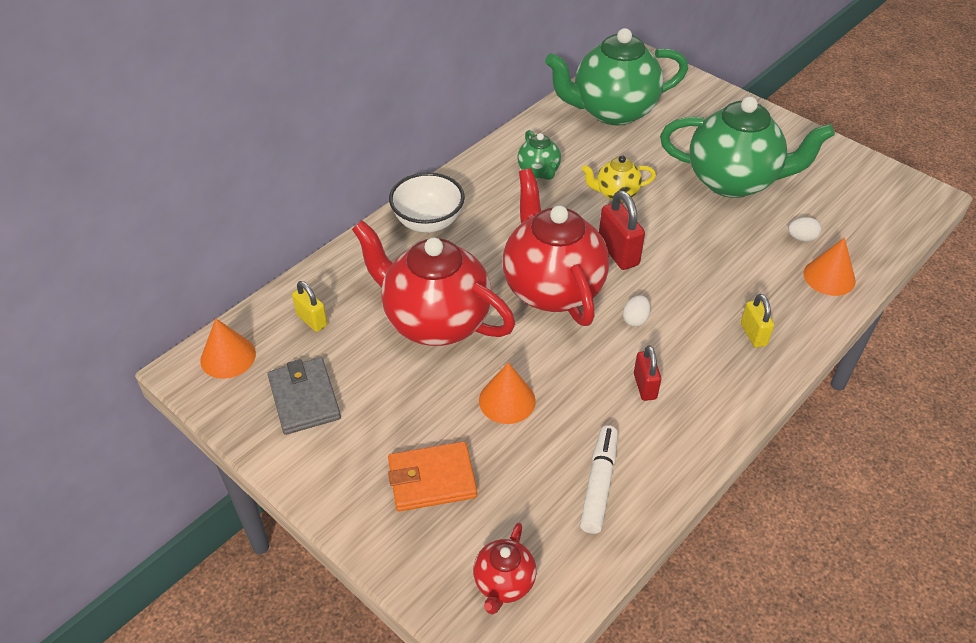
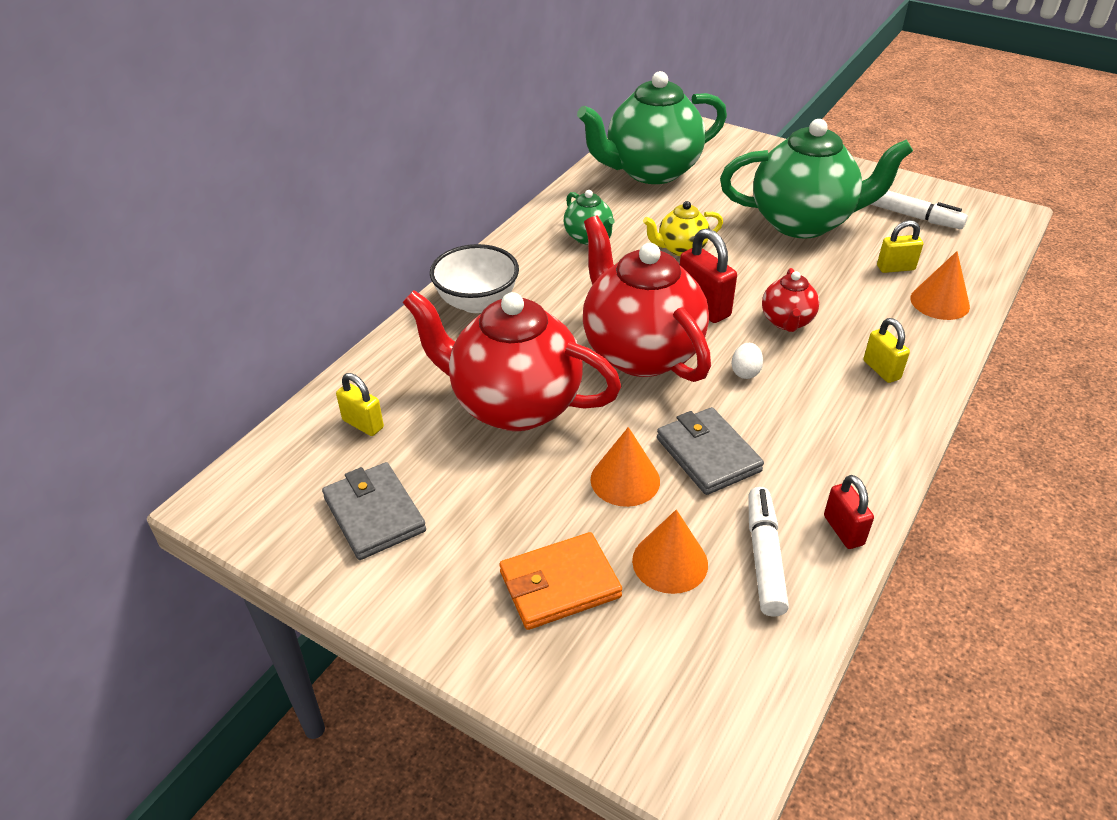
camera: 10 degrees left, 5 degrees down
orange cone [200,318,256,379] -> orange cone moved to [632,510,708,594]
red teapot [473,523,537,615] -> red teapot moved to [762,268,819,332]
red padlock [634,345,661,401] -> red padlock moved to [824,475,874,549]
white egg [788,217,821,241] -> yellow padlock [877,220,923,273]
none -> grey wallet [657,407,764,495]
none -> white marker [870,190,968,229]

